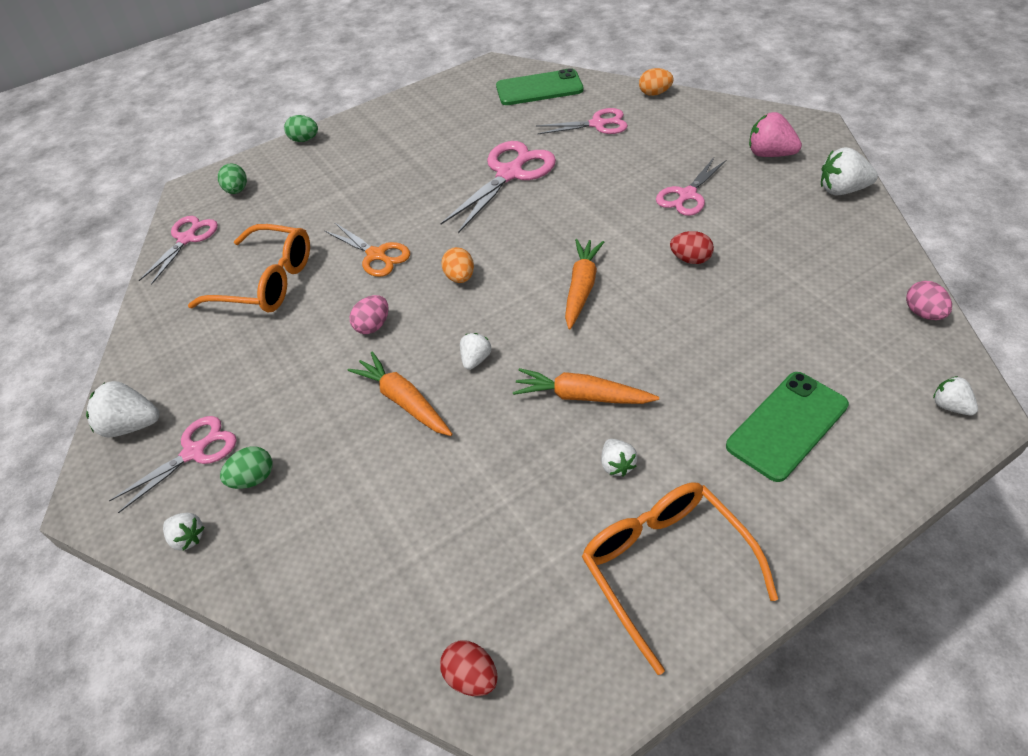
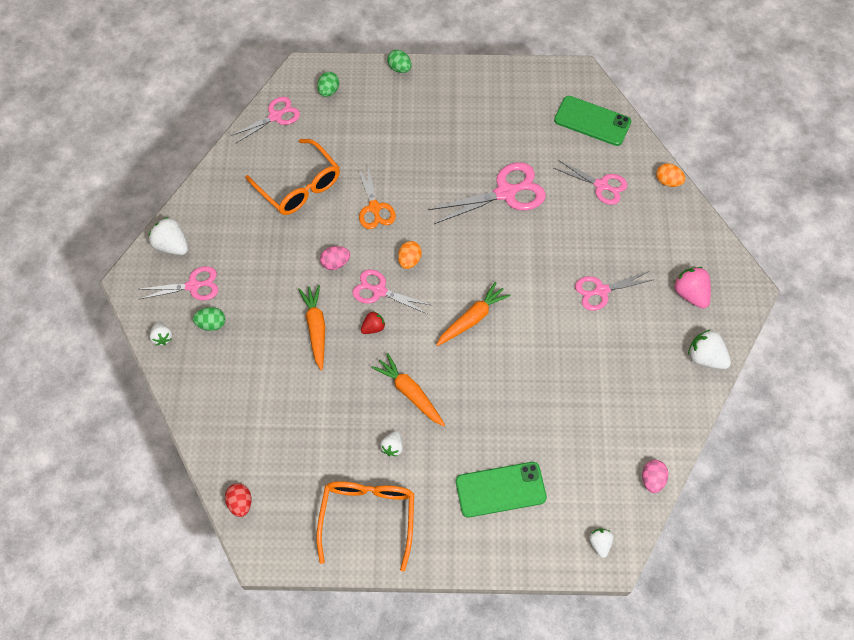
camera: 30 degrees right, 15 degrees up
white strawberry [460,333,491,370] -> red strawberry [361,311,385,334]
red egg [670,231,714,264] -> none
none -> pink scissors [352,270,431,314]

